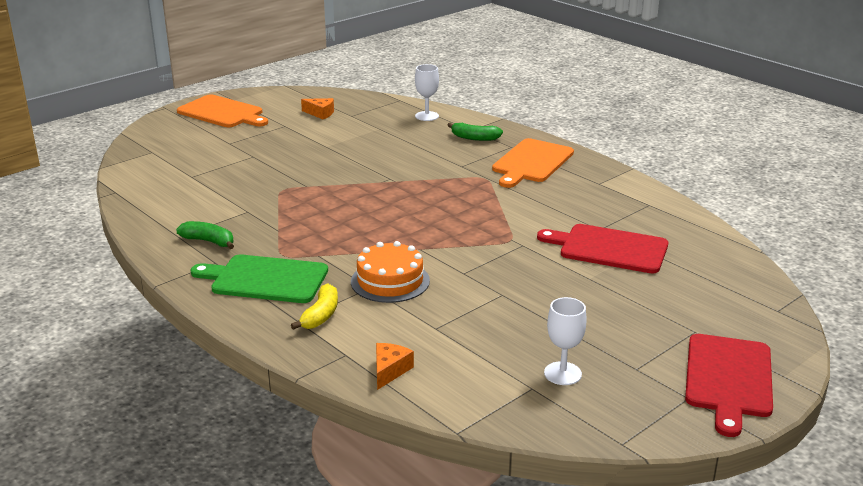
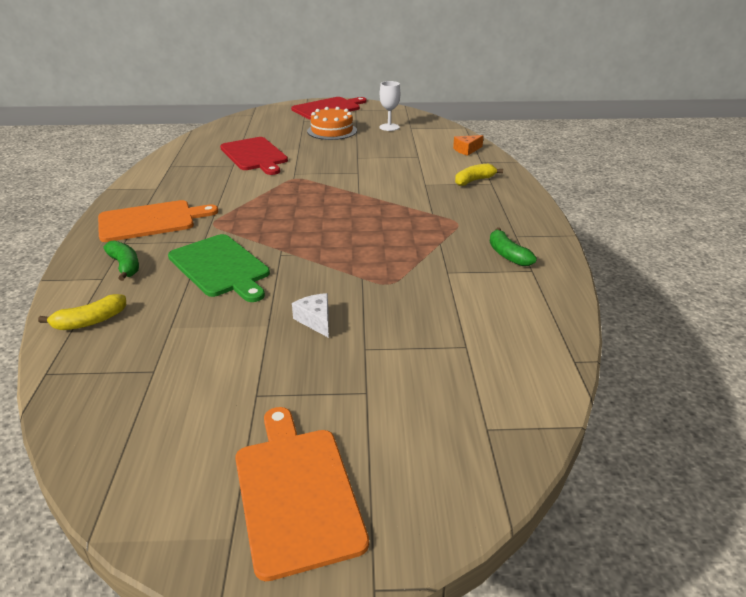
camera: 140 degrees left, 5 degrees up
green cutting board [191,254,328,303] -> green cutting board moved to [168,234,270,302]
orange cheese [301,98,334,119] -> none
orange cake [351,241,430,303] -> orange cake moved to [307,107,357,140]
white goblet [415,64,439,121] -> yellow banana [38,294,126,330]
none -> white cheese [292,293,329,338]

